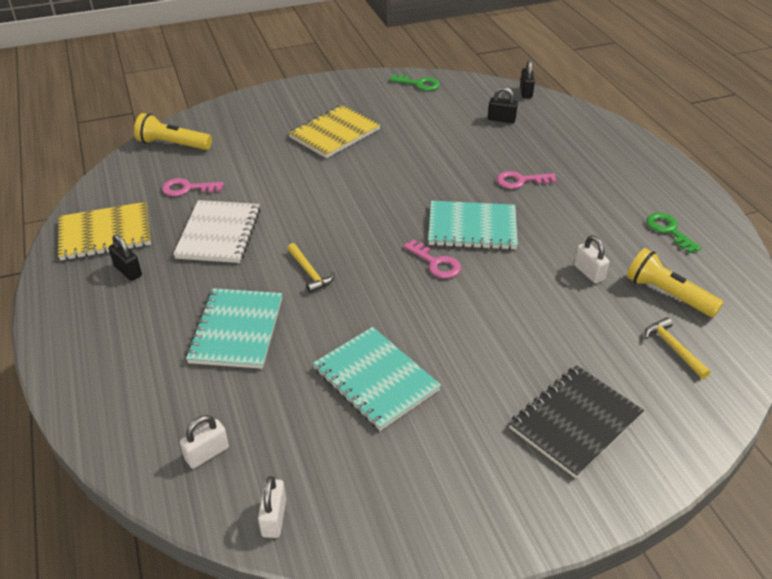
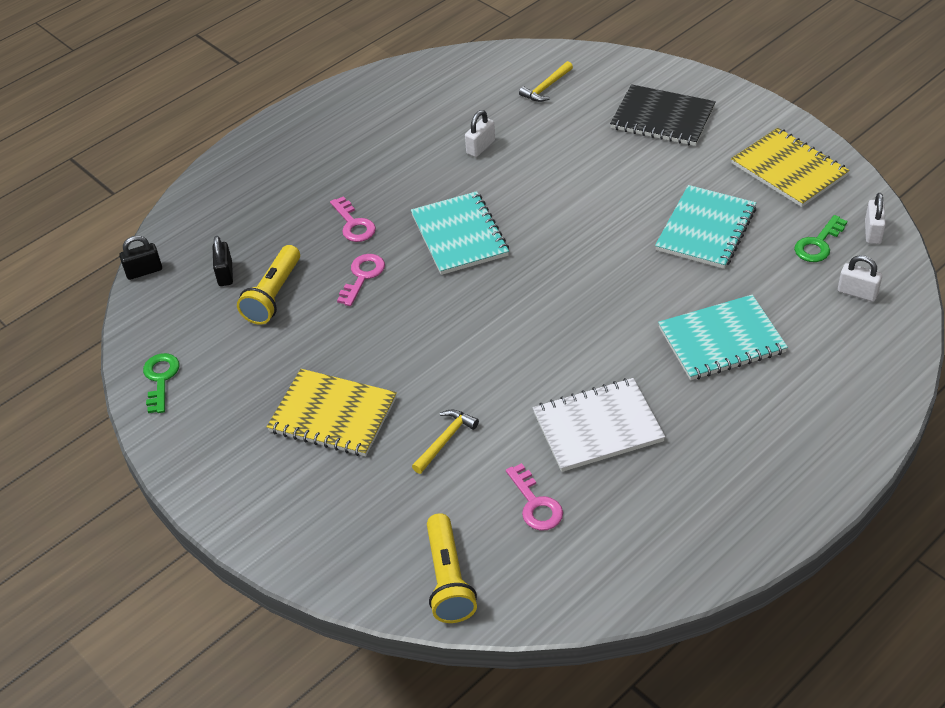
camera: 110 degrees left, 5 degrees up
yellow notebook [58,202,151,261] -> yellow notebook moved to [731,128,849,207]
black padlock [109,234,142,281] -> none
white padlock [258,476,286,538] -> white padlock turned 60 degrees counterclockwise [865,193,886,244]
yellow hammer [287,243,335,293] -> yellow hammer moved to [412,409,479,474]
pink key [403,240,461,278] -> pink key moved to [337,254,385,306]
yellow flashlight [626,248,724,318] -> yellow flashlight moved to [237,245,300,325]
green key [646,213,701,253] -> green key moved to [794,215,847,262]

